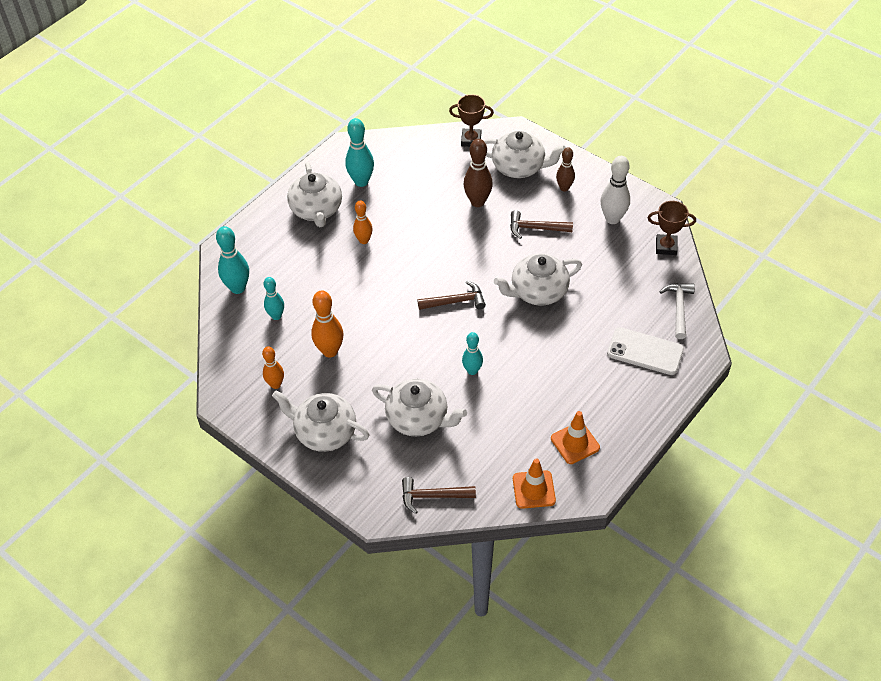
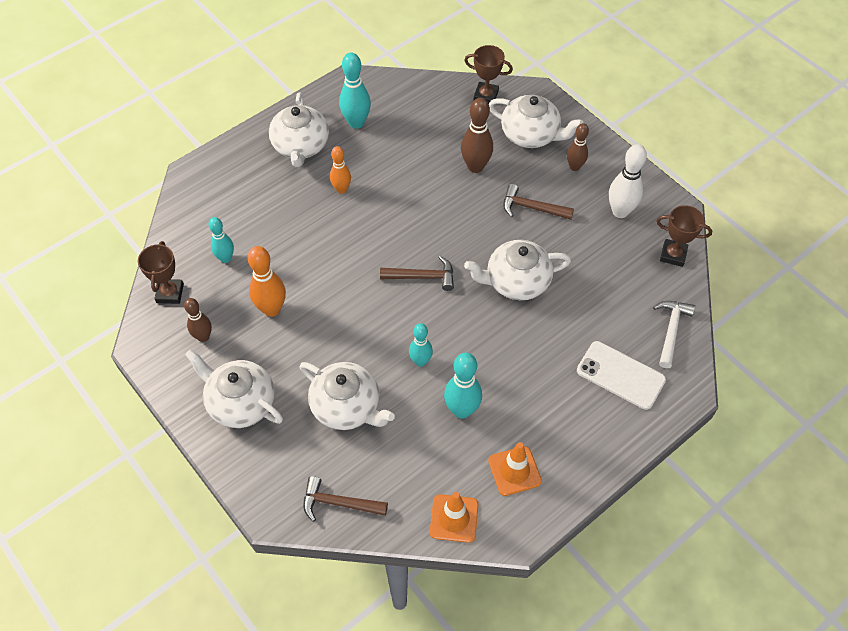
camera: 10 degrees right, 5 degrees up
turquoise bowling pin [216,226,249,294] -> turquoise bowling pin moved to [444,353,482,419]
orange bowling pin [262,346,284,389] -> brown bowling pin [184,298,212,342]
none -> brown trophy [138,241,184,304]

